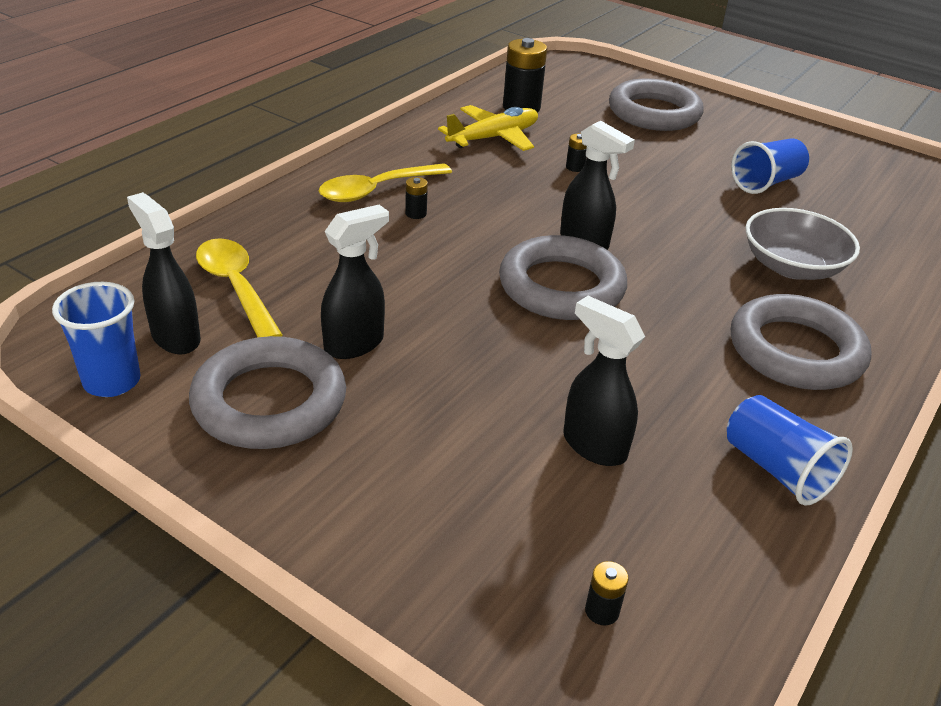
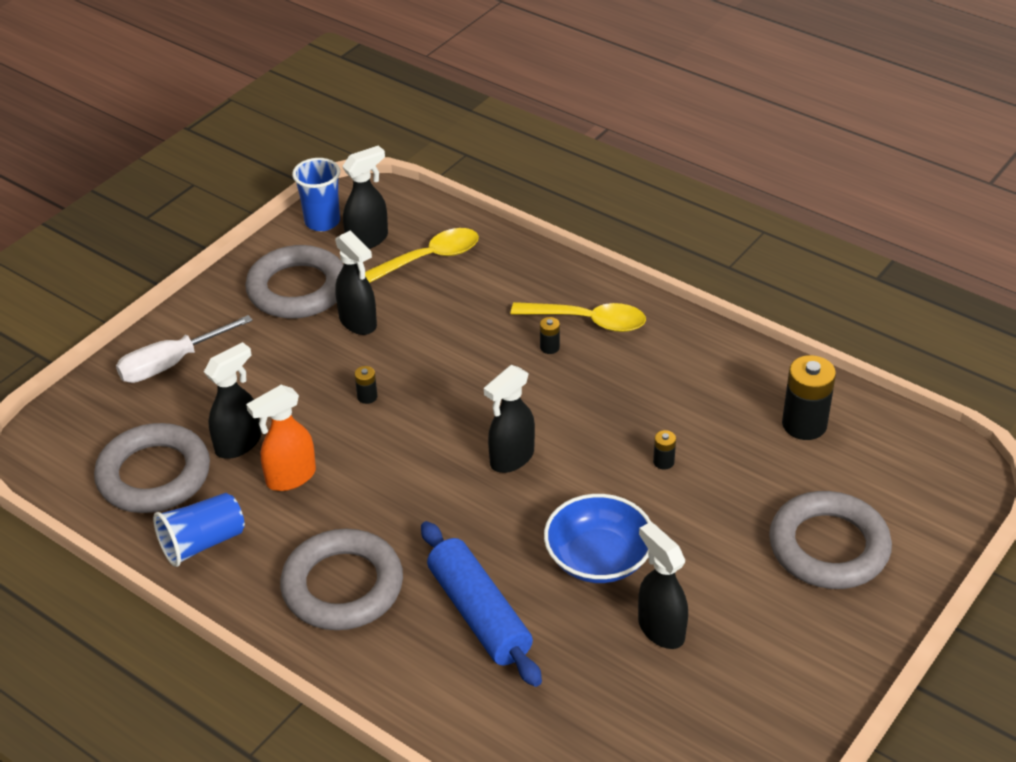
camera: 95 degrees right, 5 degrees up
yellow spoon [319,163,452,202] -> yellow spoon turned 135 degrees clockwise [511,302,646,332]
yellow plane [438,105,538,151] -> none
grey ring [499,235,627,320] -> grey ring moved to [94,423,210,513]
black battery [585,561,629,625] -> black battery moved to [355,366,377,404]
blue cup [731,138,809,194] -> black spray bottle [638,522,688,649]
grey bowl [745,208,860,280] -> blue rolling pin [421,521,542,687]
none -> white screwdriver [116,315,253,383]
none -> orange spray bottle [246,385,316,491]
none -> blue bowl [544,494,651,583]

